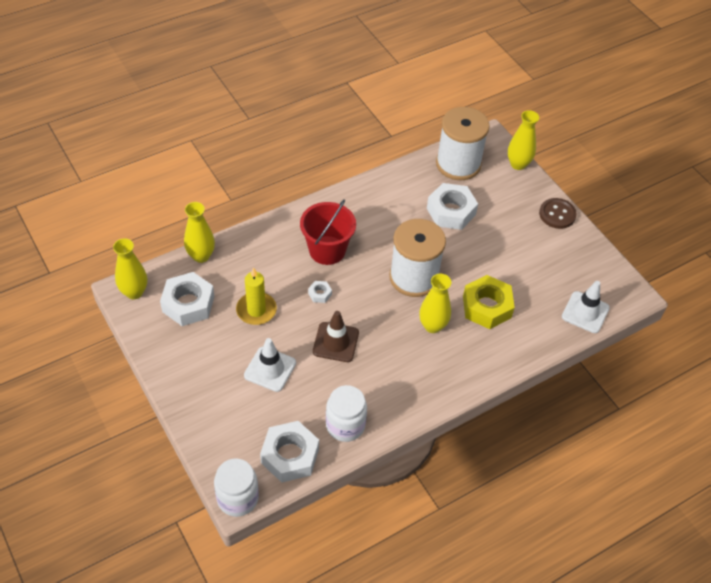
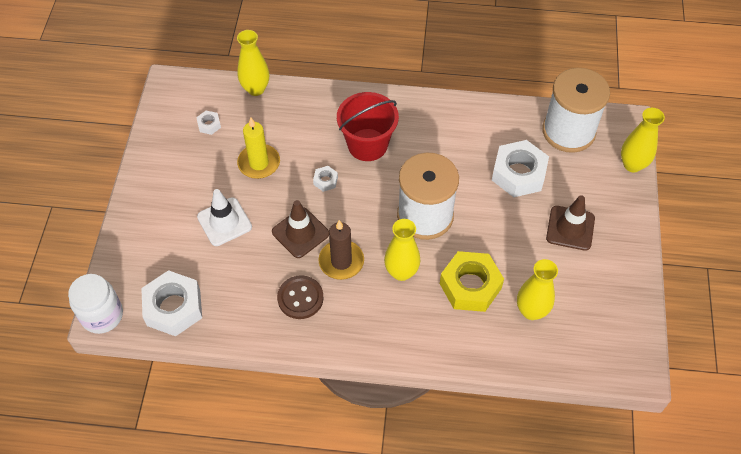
camera: 40 degrees right, 5 degrees up
yellow vase [113,238,147,299] -> yellow vase moved to [517,259,558,320]
white nut [160,272,214,326] -> white nut [196,111,221,135], size x0.45
white jar [326,385,367,442] -> none
brown button [539,198,577,229] -> brown button moved to [277,275,323,319]
white traffic cone [562,281,610,333] -> none
none -> brown candle [318,220,364,280]
none -> brown traffic cone [546,195,595,251]

